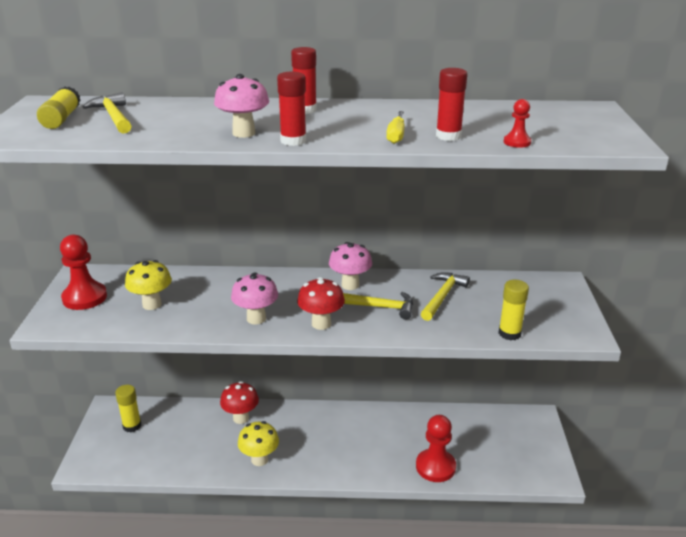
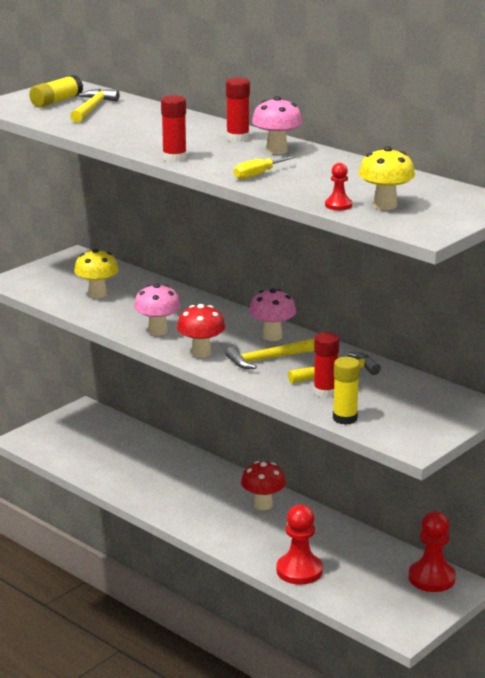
camera: 40 degrees right, 5 degrees down
red pawn [60,235,107,310] -> red pawn moved to [408,511,456,592]
yellow glue stick [115,385,141,432] -> none
pink mushroom [214,74,269,138] -> pink mushroom moved to [252,96,302,154]
red mushroom [220,381,259,424] -> red mushroom moved to [241,461,286,510]
yellow mushroom [238,421,279,466] -> yellow mushroom moved to [359,146,415,210]
yellow hammer [343,292,413,320] -> yellow hammer turned 105 degrees clockwise [225,338,314,369]
red glue stick [436,68,467,141] -> red glue stick moved to [314,332,339,398]

